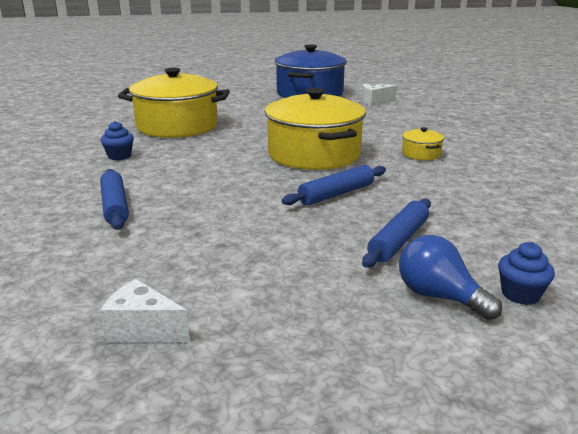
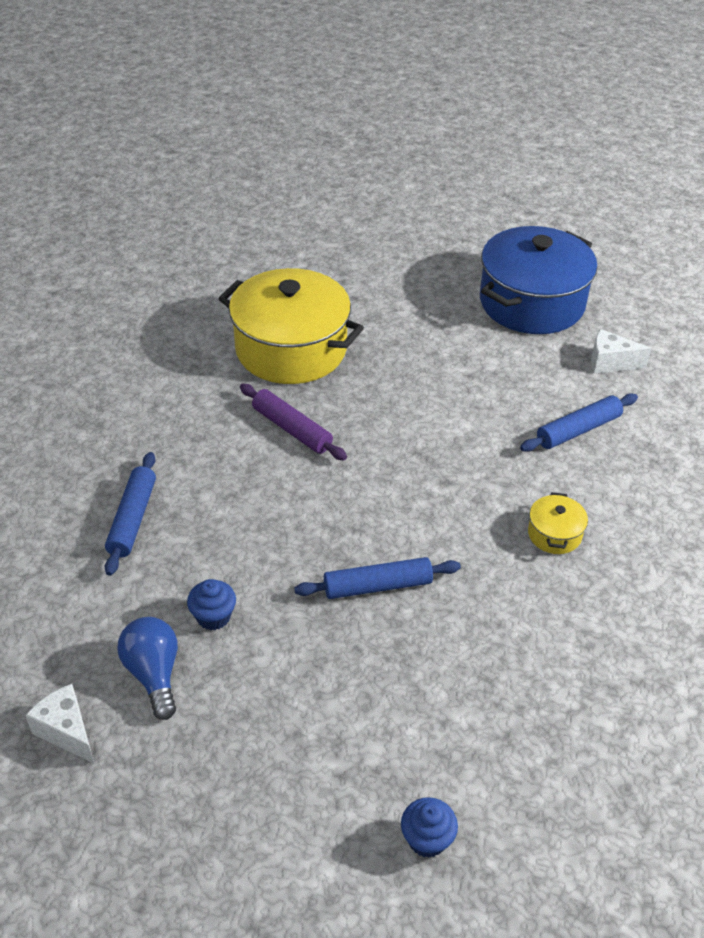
camera: 25 degrees right, 20 degrees up
blue cupcake [101,121,134,160] -> blue cupcake moved to [187,579,236,630]
yellow pot [265,88,366,170] -> none
blue rolling pin [362,198,431,268] -> blue rolling pin moved to [520,393,638,452]
blue light bulb [399,235,502,320] -> blue light bulb moved to [117,617,178,720]
none -> purple rolling pin [240,384,347,461]

